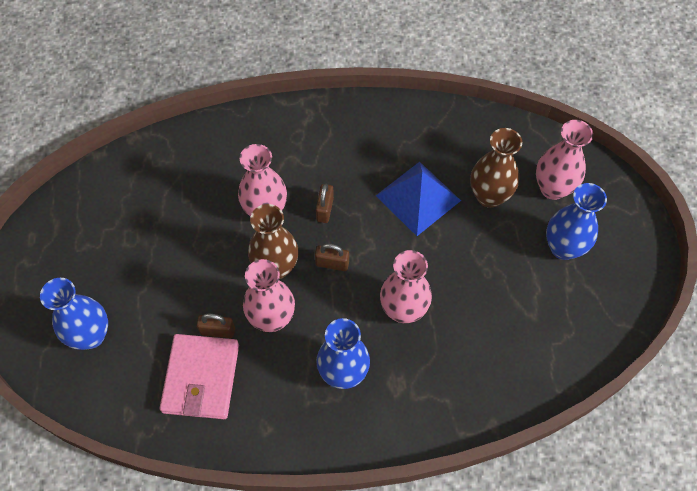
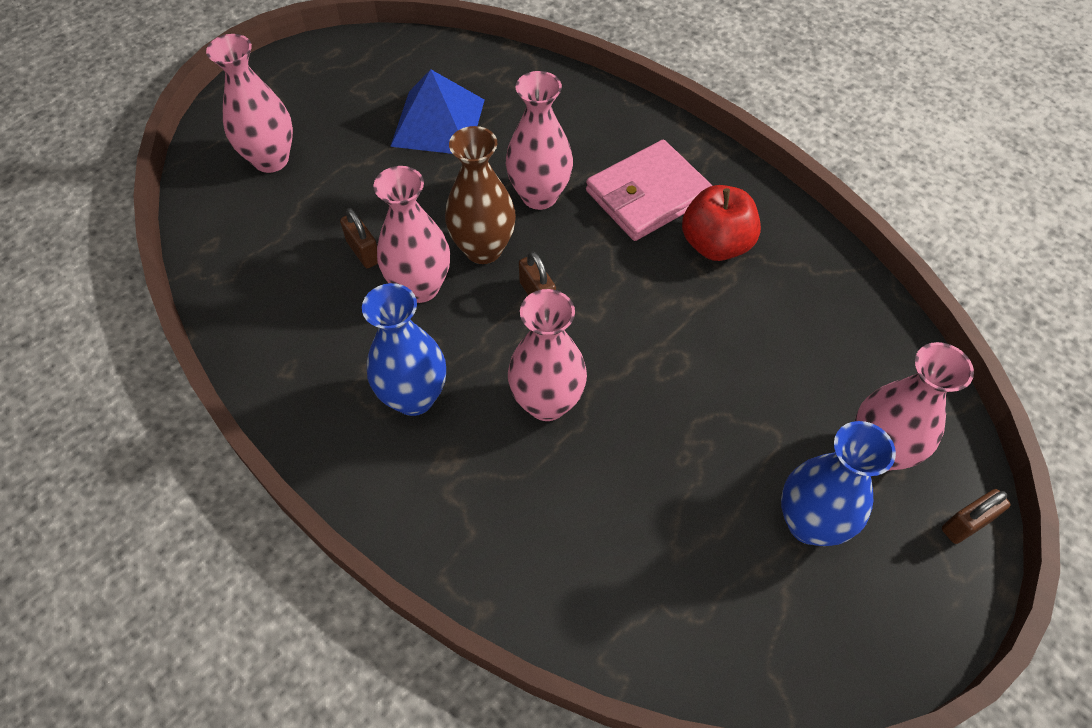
camera: 50 degrees right, 5 degrees down
blue vase [40,278,108,350] -> pink vase [206,34,293,173]
pink wallet [159,334,239,419] -> pink wallet moved to [586,140,713,241]
brown padlock [316,184,334,223] -> brown padlock moved to [942,489,1011,544]
blue pyramid [376,162,461,236] -> blue pyramid moved to [390,70,484,154]
brown vase [470,128,522,208] -> none
none -> red apple [682,185,761,261]

